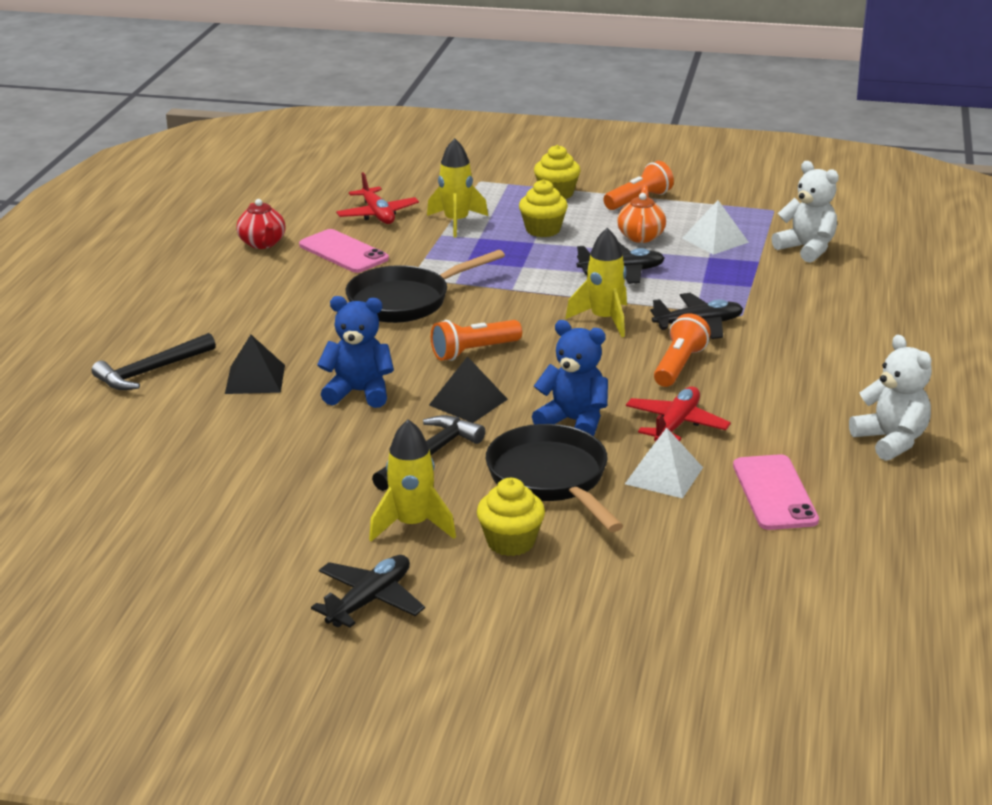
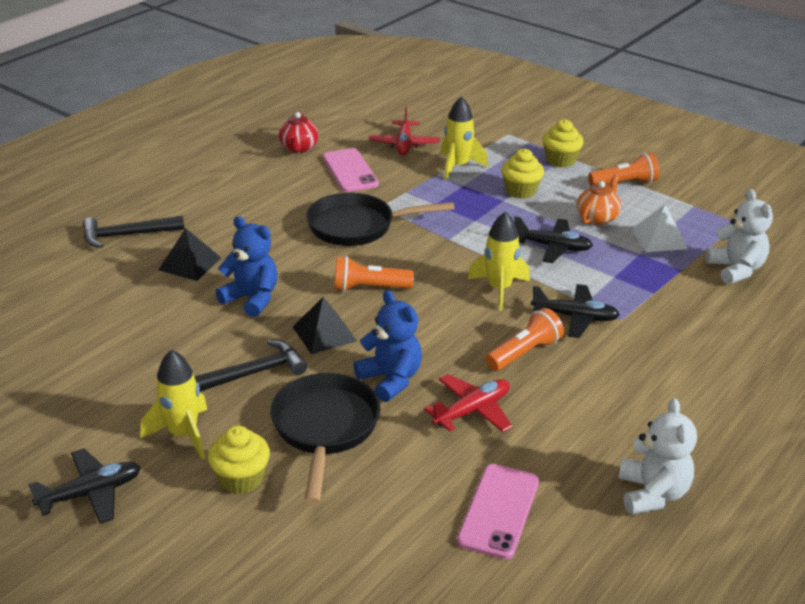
camera: 25 degrees right, 5 degrees up
white pyramid [625,427,703,499] -> none

